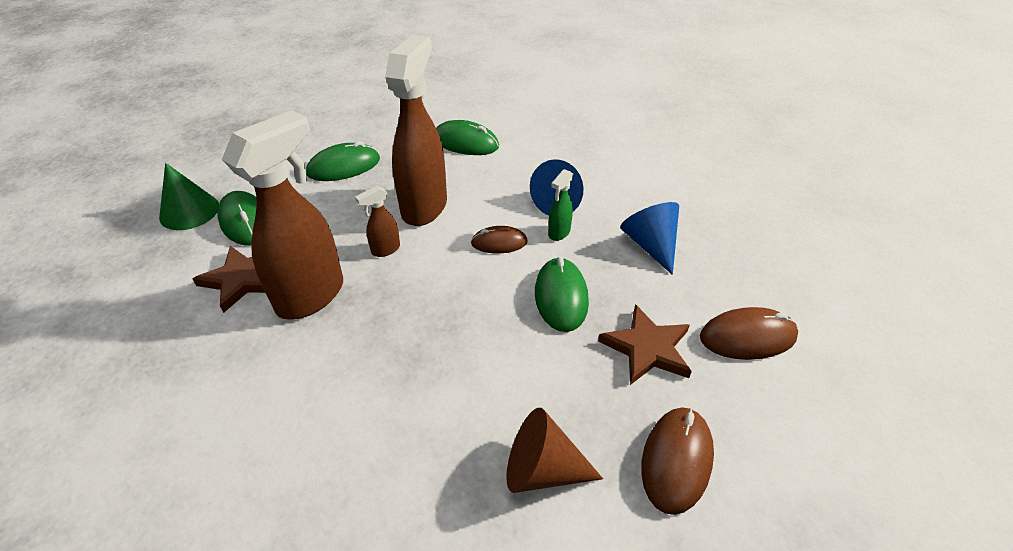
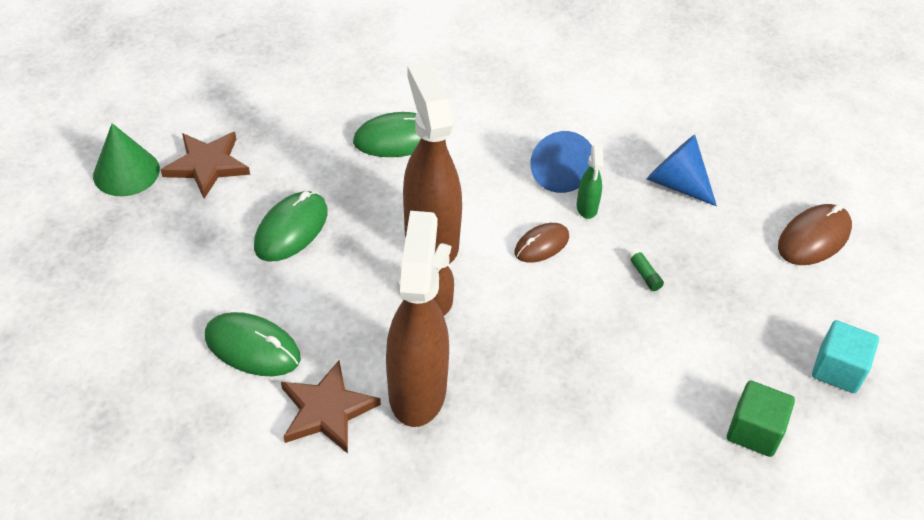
camera: 35 degrees left, 5 degrees up
green cone [159,163,219,230] -> green cone moved to [93,123,160,196]
brown cone [506,408,603,493] -> green cube [727,381,795,457]
green mouse [535,257,589,332] -> green glue stick [628,248,664,291]
brown star [598,304,692,385] -> brown star moved to [161,132,250,199]
brown mouse [641,407,714,515] -> turquoise cube [812,320,879,393]

